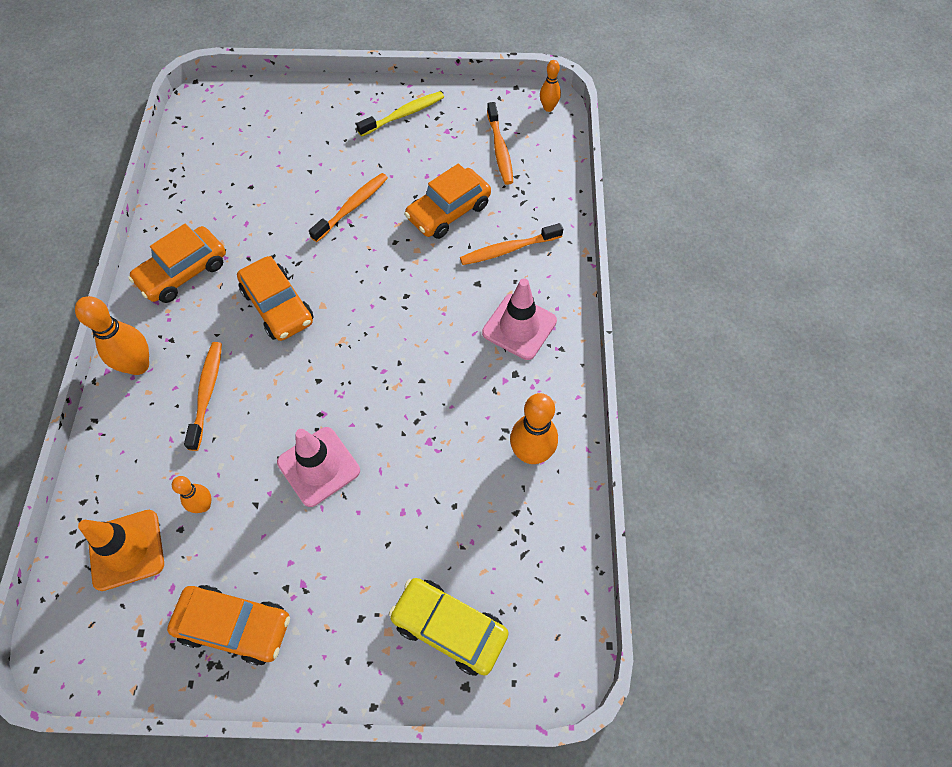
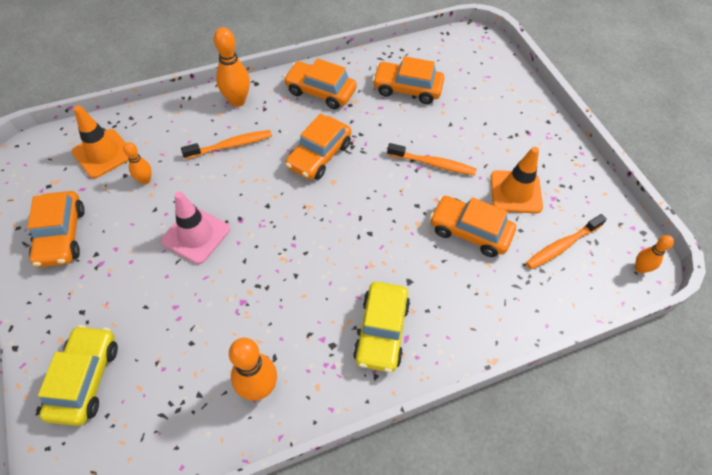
camera: 65 degrees right, 5 degrees down
yellow toothbrush [356,91,444,137] -> none
orange toothbrush [460,223,563,265] -> none
pink traffic cone [482,278,557,360] -> yellow car [353,282,410,372]
none -> orange car [372,56,444,104]
none -> orange traffic cone [490,147,543,214]

